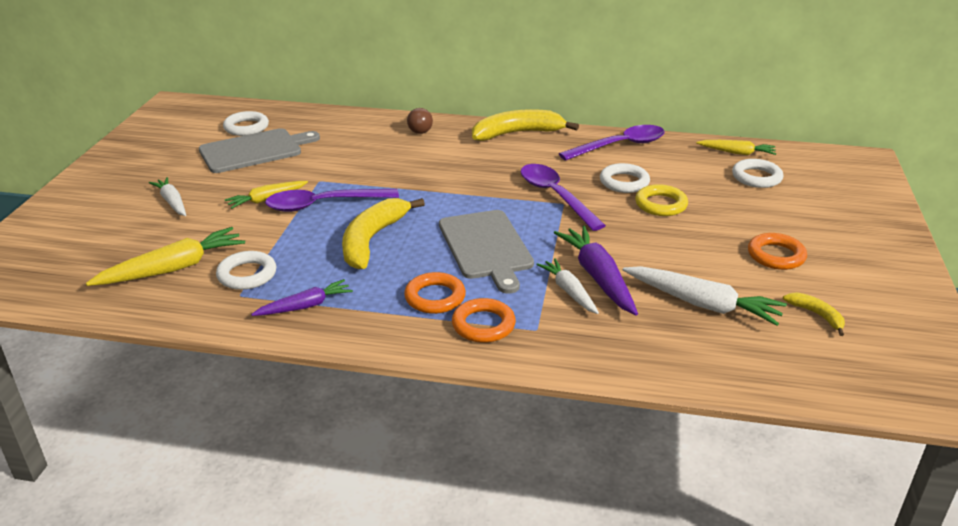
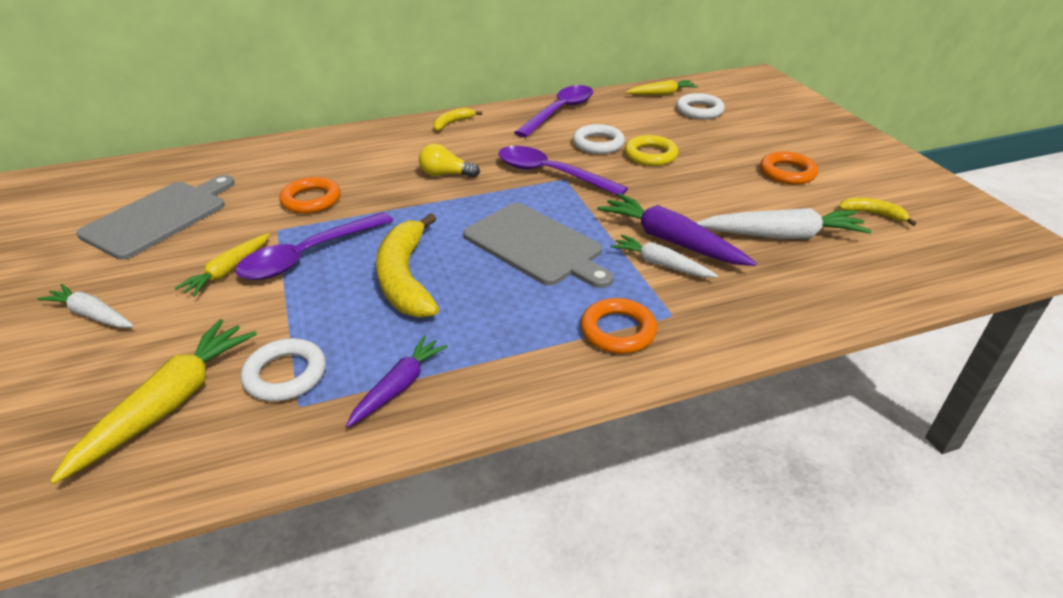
camera: 30 degrees left, 5 degrees up
white ring [223,111,269,136] -> none
orange ring [404,272,466,314] -> orange ring moved to [280,177,341,214]
brown light bulb [407,108,433,134] -> none
yellow banana [472,109,579,141] -> yellow banana [433,108,482,131], size x0.49
none -> yellow light bulb [419,144,480,178]

